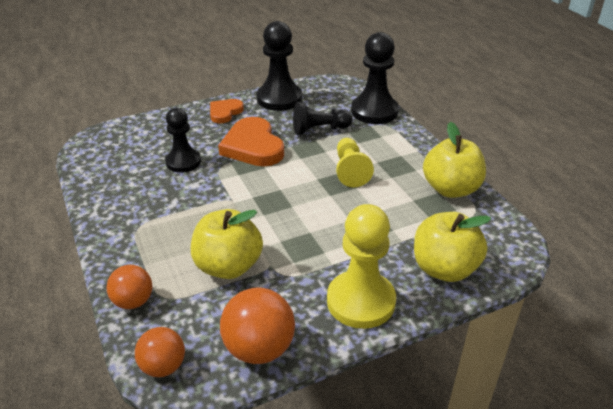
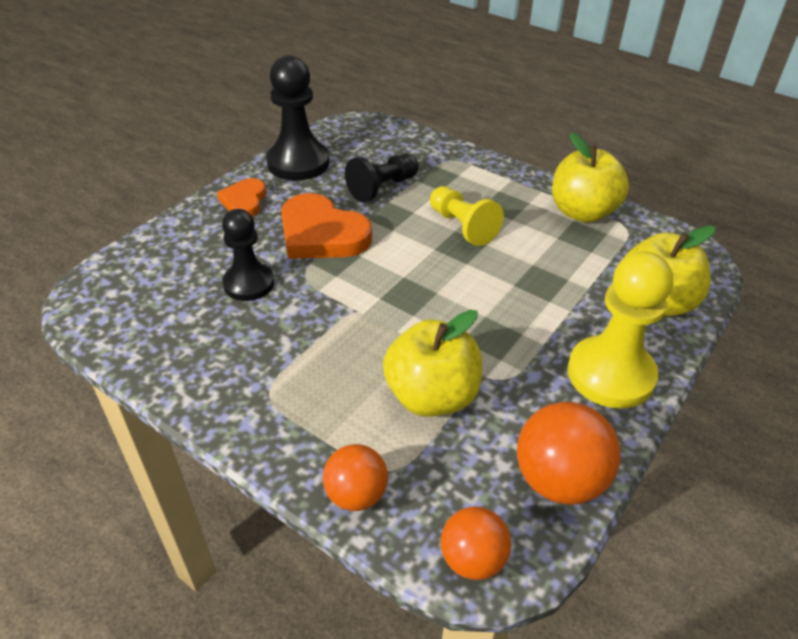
camera: 30 degrees left, 5 degrees up
black pawn [351,32,399,124] -> none

